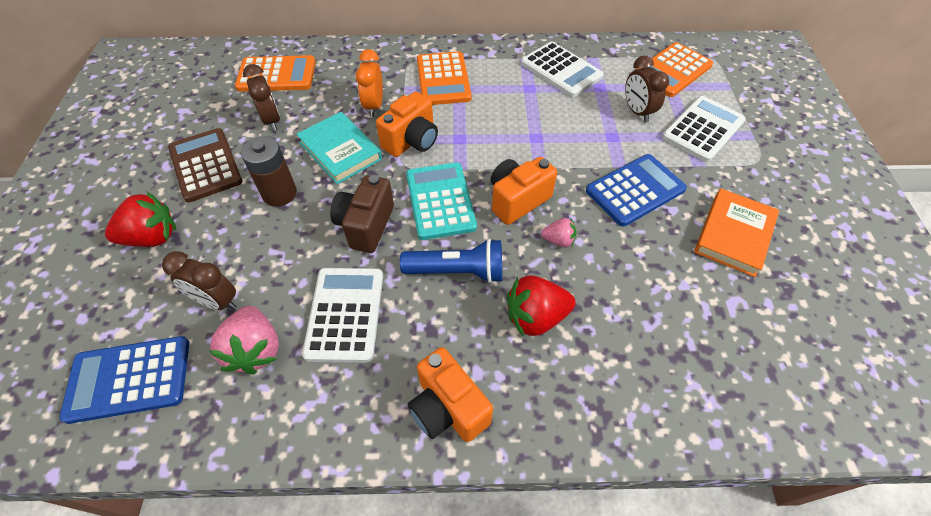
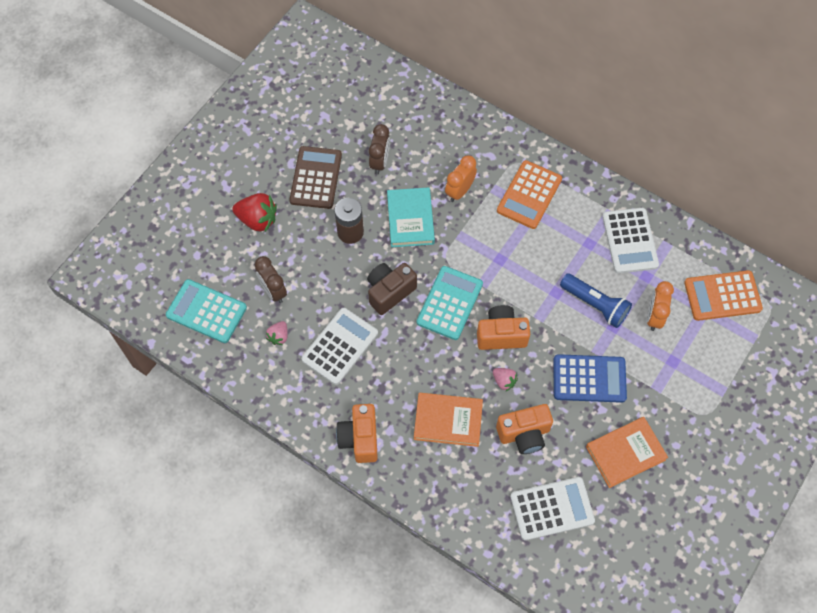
camera: 35 degrees right, 10 degrees up
blue calculator [59,336,189,424] -> turquoise calculator [166,279,247,343]
pink strawberry [210,306,279,374] -> pink strawberry [266,321,288,345], size x0.55
orange calculator [235,55,316,92] -> none
orange camera [376,92,438,157] -> orange camera moved to [496,404,553,454]
blue flashlight [400,239,502,283] -> blue flashlight moved to [560,273,632,328]
red strawberry [507,275,576,336] -> orange book [414,393,483,447]
brown clock [625,55,669,122] -> orange clock [647,281,674,331]
white calculator [662,96,746,162] -> white calculator moved to [510,477,595,541]

